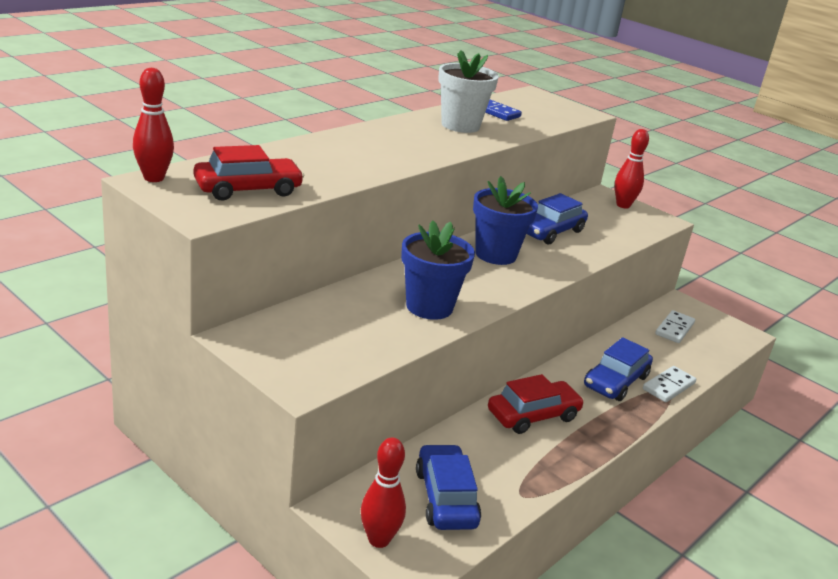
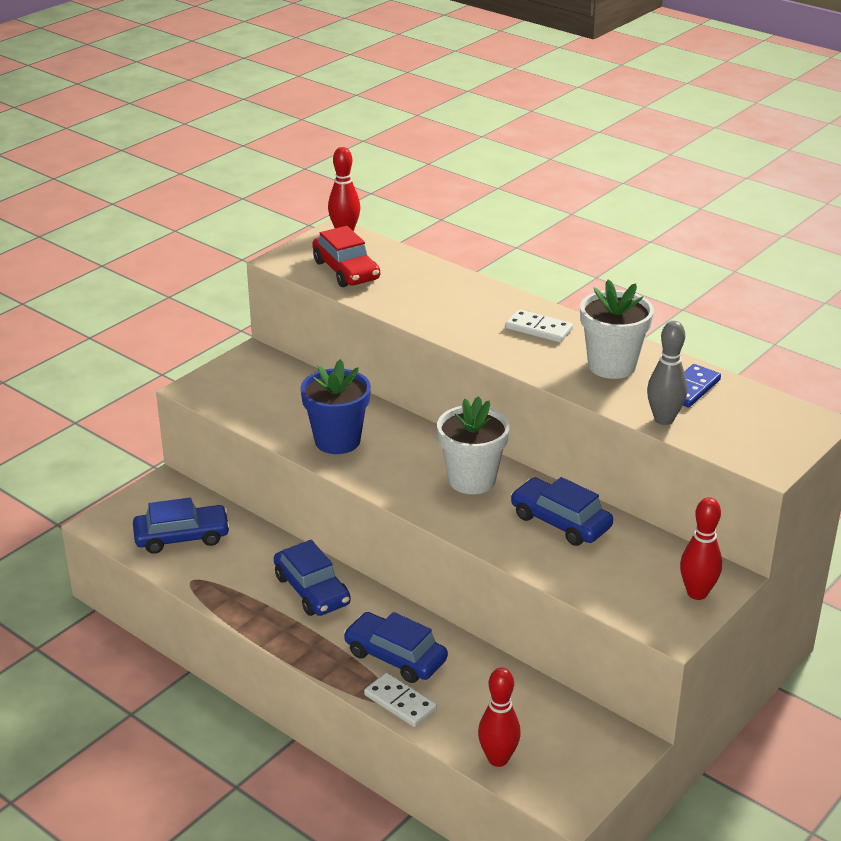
camera: 90 degrees right, 5 degrees up
red bowling pin [361,437,406,548] -> red bowling pin moved to [478,668,521,767]
blue flower pot [473,176,538,265] -> white flower pot [437,396,510,494]
red car [488,374,584,434] -> blue car [274,540,351,616]
white domino [655,310,695,343] -> white domino moved to [505,309,573,343]
none -> grey bowling pin [647,321,687,425]

